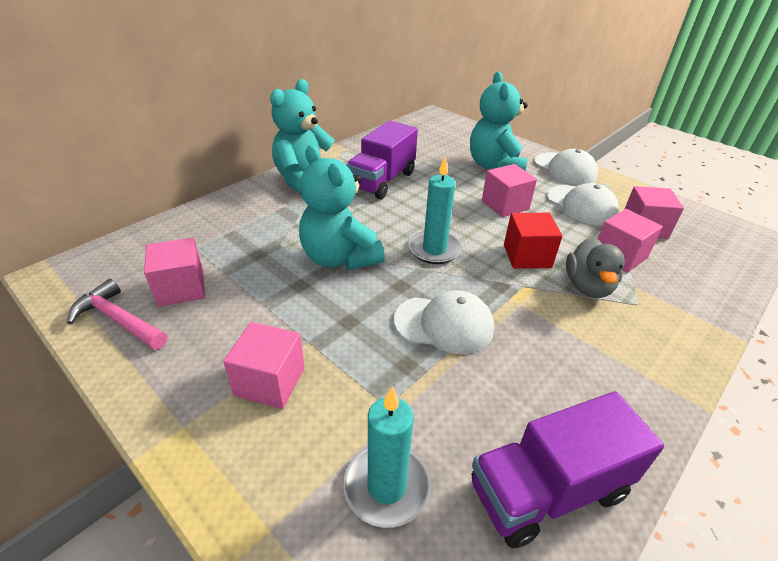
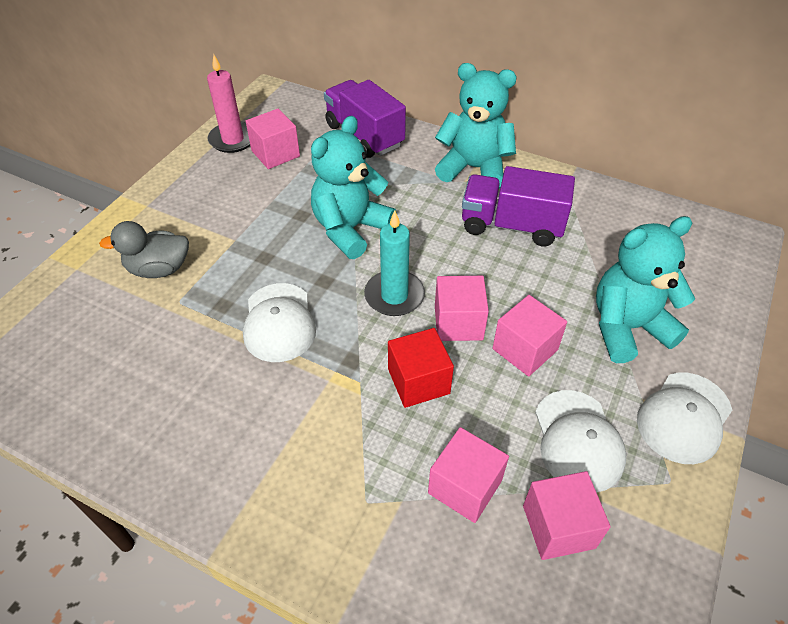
camera: 75 degrees right, 10 degrees up
pink hammer [67,279,167,350] -> pink candle [207,54,250,153]
pink cube [223,322,305,409] -> pink cube moved to [435,276,489,341]
turquoise candle [343,386,431,528] -> none
purple truck [472,392,664,548] -> purple truck moved to [324,80,406,158]
white cap [547,183,619,225] -> white cap turned 45 degrees counterclockwise [535,390,626,493]
grey duck [566,238,625,298] -> grey duck moved to [99,221,189,278]

